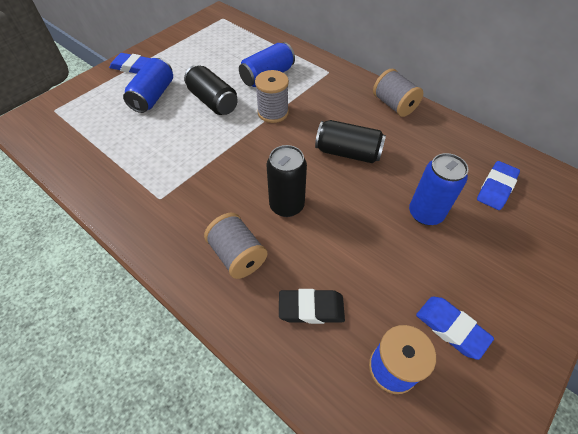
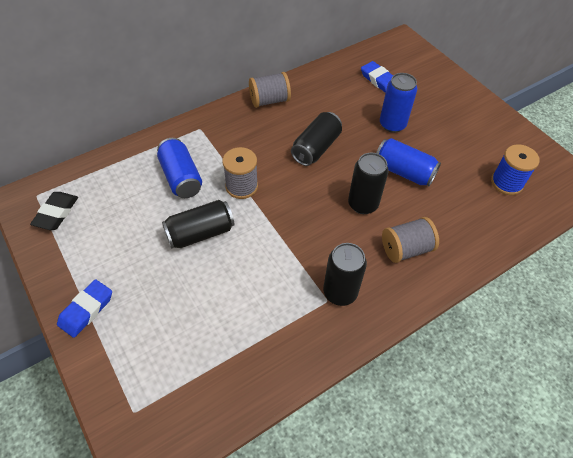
camera: 75 degrees left, 0 degrees up
blue can [123,58,173,113] -> blue can moved to [376,138,441,186]
black eraser [279,289,345,324] -> black eraser moved to [30,192,78,230]
blue eraser [416,297,494,360] -> none
none -> black can [323,243,367,306]

